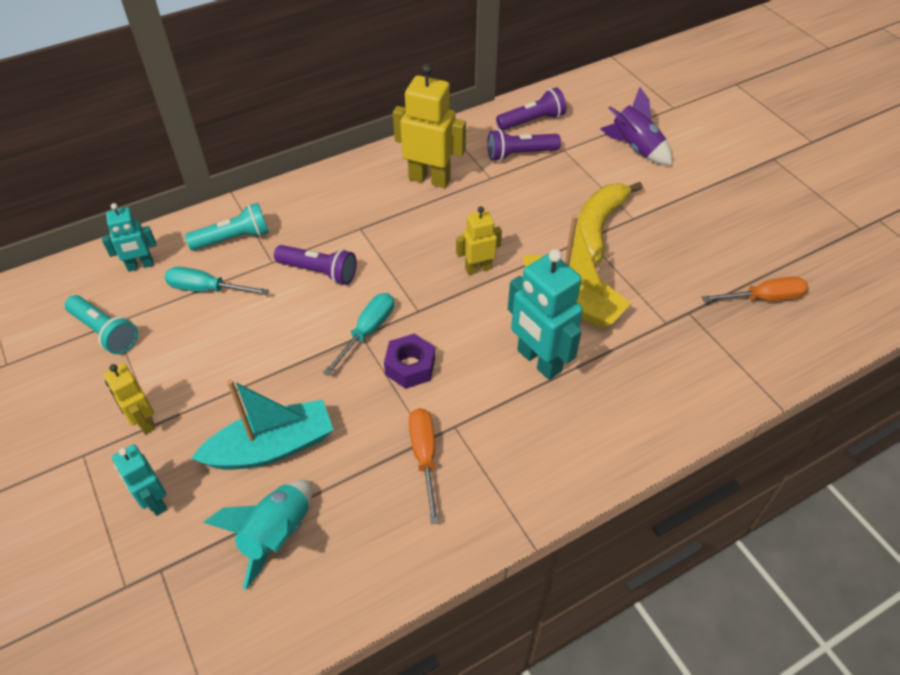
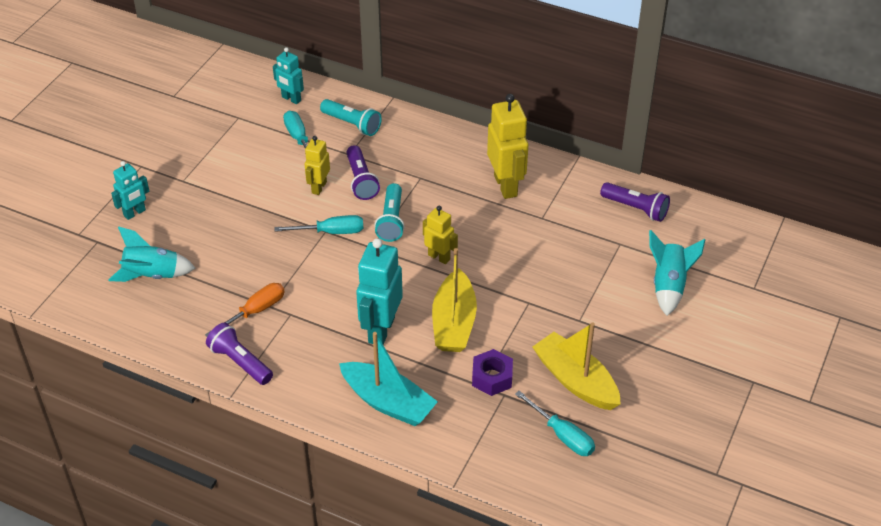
camera: 55 degrees right, 5 degrees down
turquoise flashlight [65,295,138,354] -> turquoise flashlight moved to [374,183,405,242]
yellow robot [103,363,155,435] -> yellow robot moved to [304,136,330,195]
turquoise robot [112,444,167,516] -> turquoise robot turned 150 degrees counterclockwise [111,161,149,220]
turquoise boat [191,379,333,470] -> turquoise boat moved to [339,332,438,426]
purple nut [384,334,435,389] -> purple nut moved to [472,349,513,396]
purple flashlight [487,129,561,161] -> purple flashlight moved to [206,323,273,385]
yellow banana [578,182,643,264] -> none
purple rocket [600,87,672,165] -> turquoise rocket [649,230,705,316]
orange screwdriver [702,277,808,302] -> turquoise screwdriver [515,391,595,456]
none -> yellow boat [532,323,621,410]

